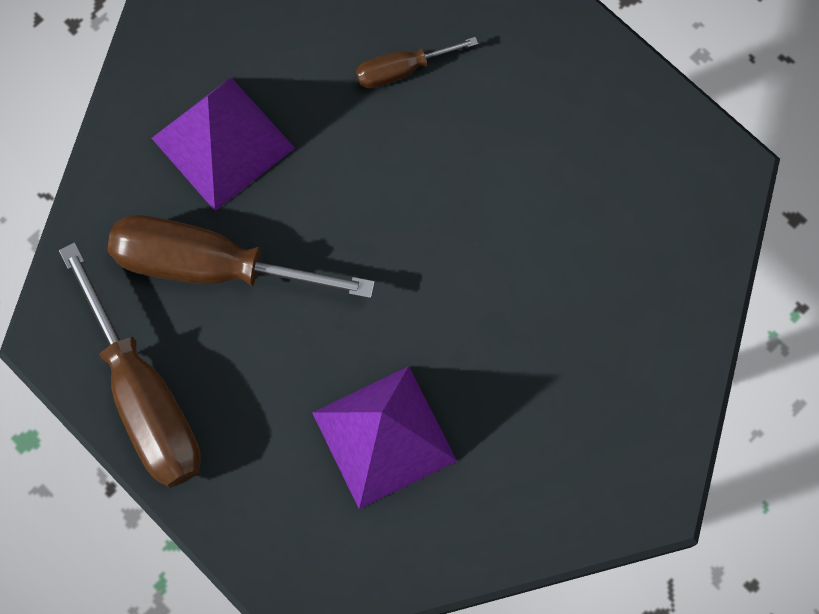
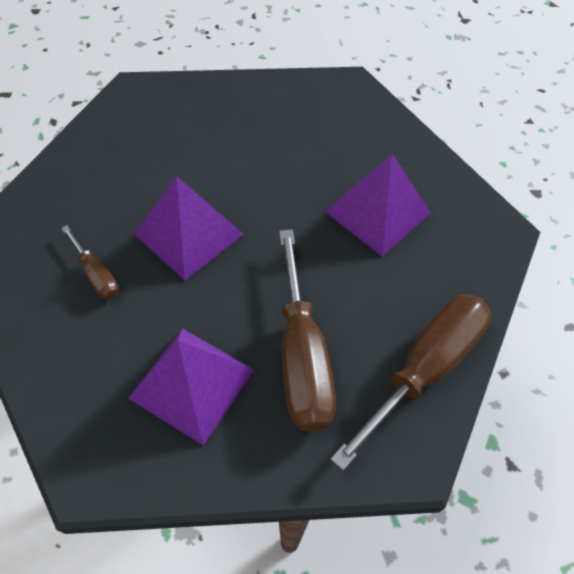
camera: 110 degrees left, 15 degrees down
none -> purple pyramid [134,176,244,281]

